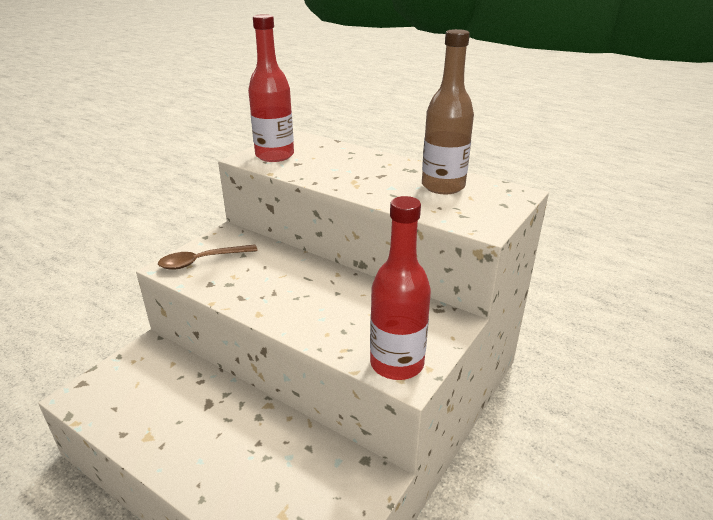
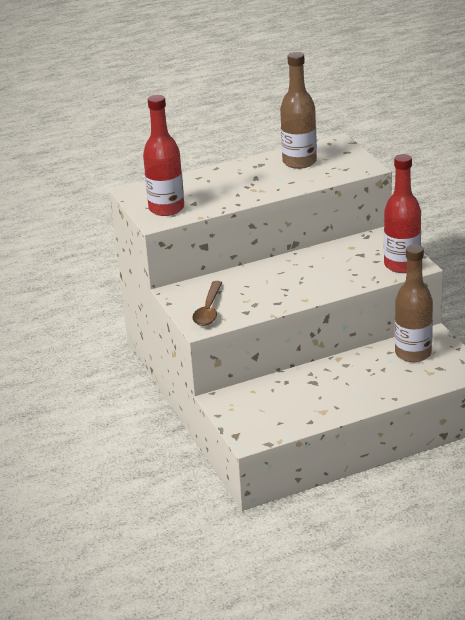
camera: 55 degrees left, 0 degrees up
none -> brown bottle [395,244,433,362]

